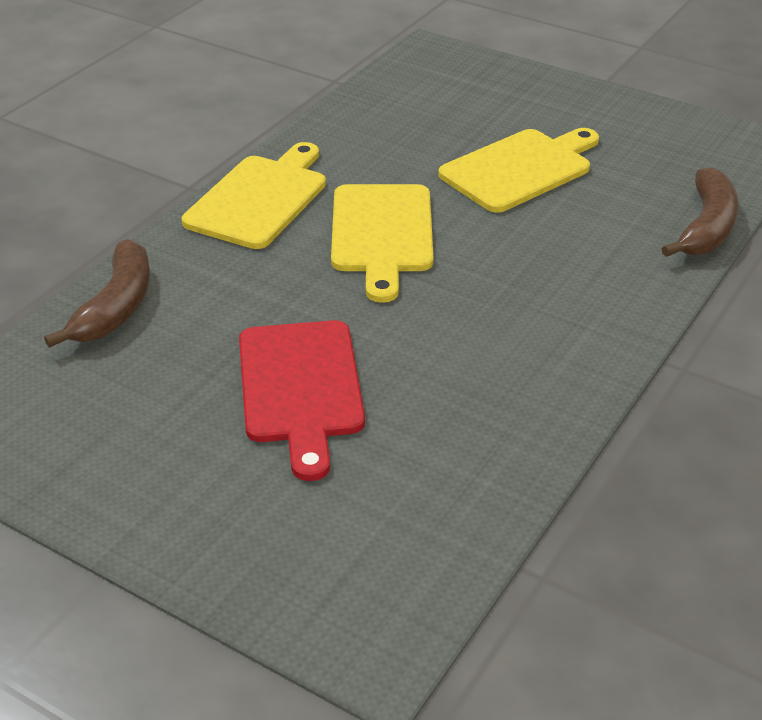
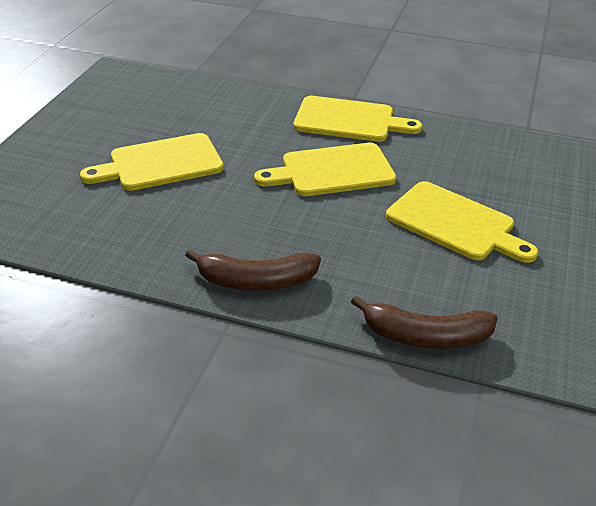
camera: 75 degrees right, 0 degrees up
brown banana [44,239,150,348] -> brown banana moved to [185,249,321,290]
red cutting board [239,320,365,481] -> yellow cutting board [80,133,224,191]

